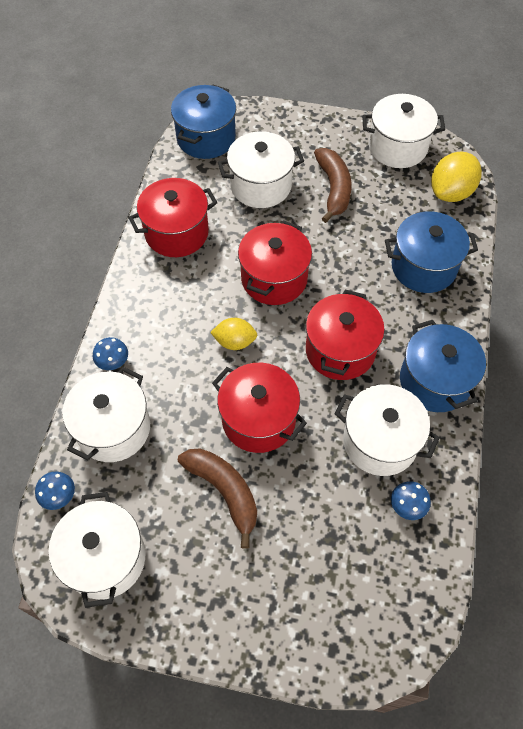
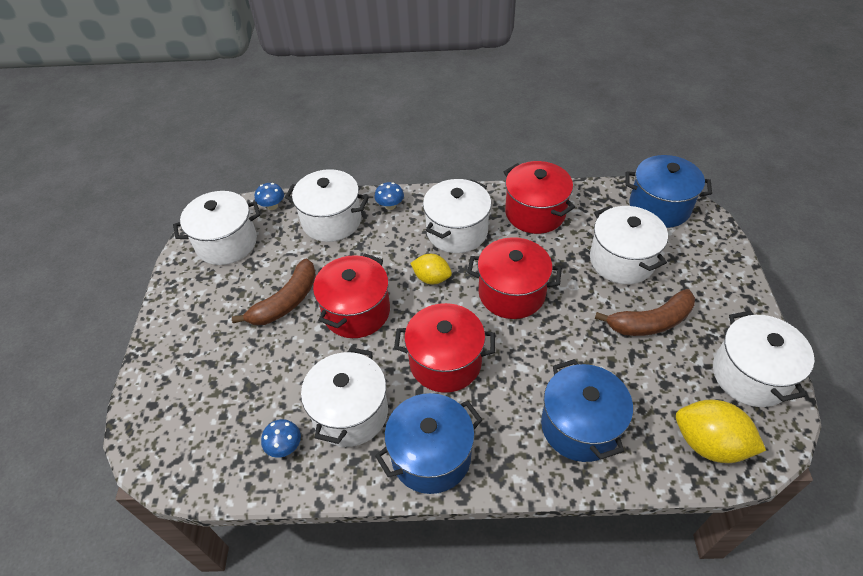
camera: 80 degrees right, 10 degrees down
yellow lemon [210,318,257,350] -> yellow lemon turned 60 degrees counterclockwise [410,254,452,284]
none -> white pot [423,179,491,253]

